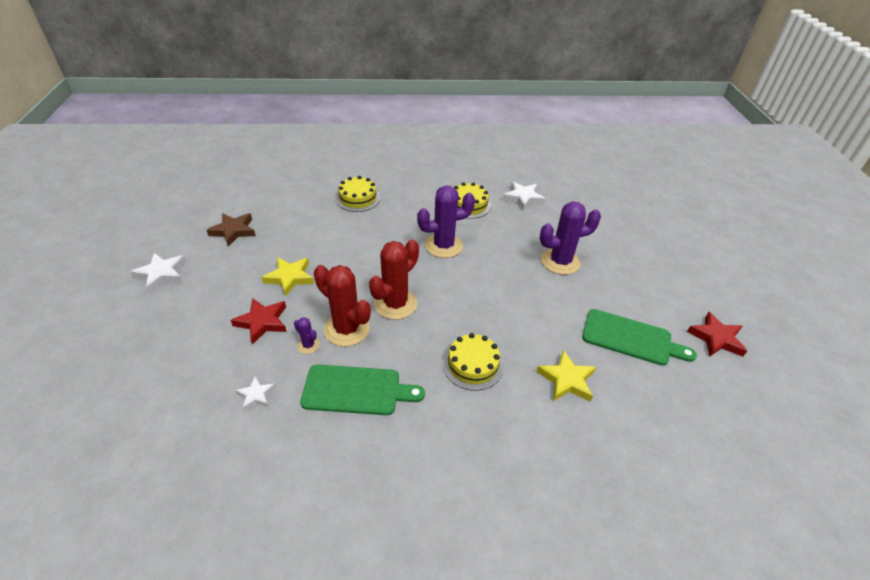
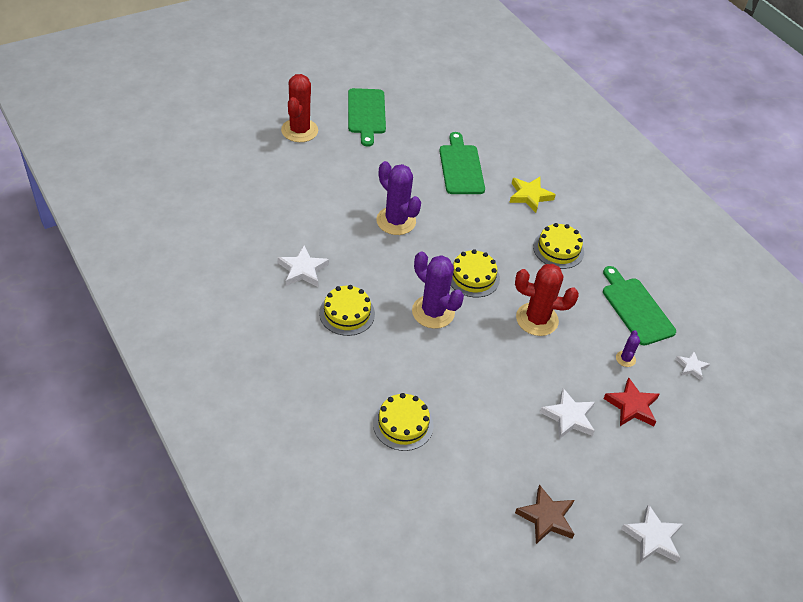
camera: 120 degrees left, 5 degrees up
yellow star [261,257,314,297] -> white star [540,388,595,439]
red cactus [314,265,371,346] -> red cactus moved to [281,74,318,142]
red star [687,312,747,357] -> none
none -> green cutting board [348,88,386,147]
none -> yellow cake [451,249,500,297]

